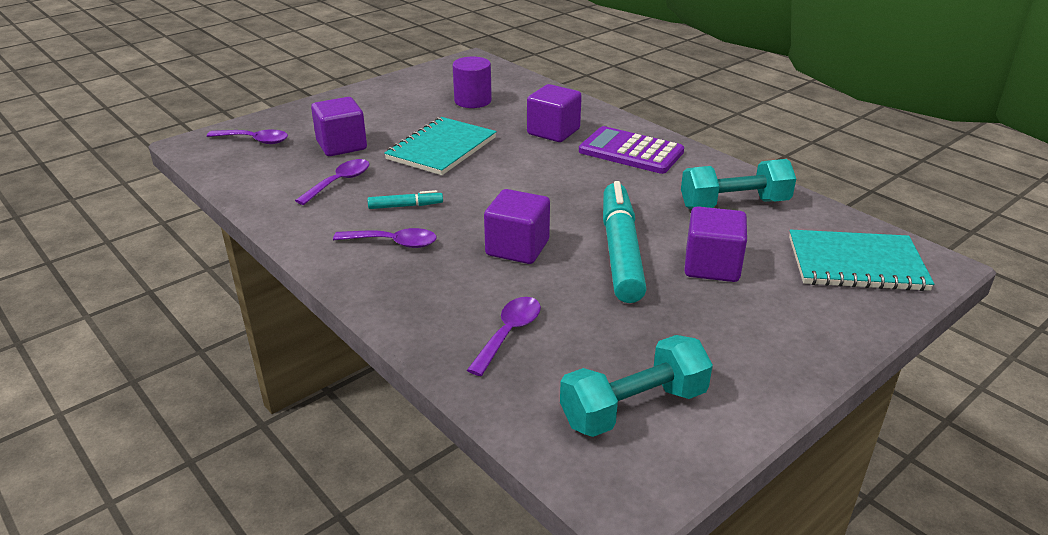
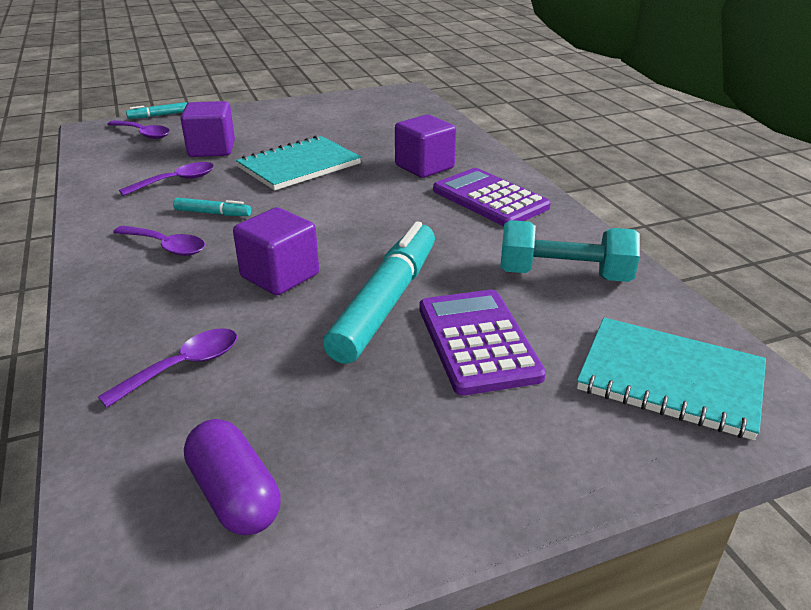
camera: 20 degrees right, 0 degrees up
purple cylinder [452,57,492,108] -> none
turquoise dumbbell [560,335,713,437] -> purple capsule [184,419,281,535]
purple cube [684,206,747,282] -> purple calculator [419,290,546,396]
none -> turquoise marker [126,102,187,119]

